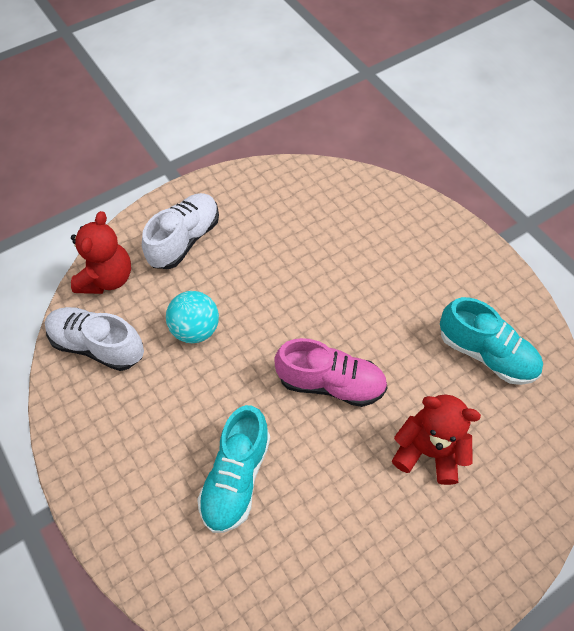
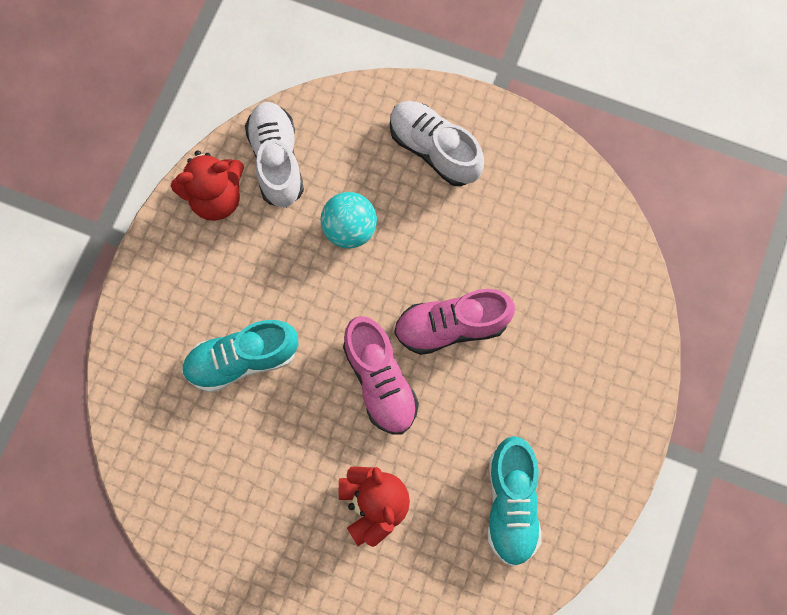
camera: 55 degrees right, 15 degrees up
red teddy bear [71,211,131,294] -> red teddy bear moved to [171,150,244,221]
white shoe [142,193,219,269] -> white shoe turned 135 degrees counterclockwise [390,101,484,186]
none -> pink shoe [394,289,515,355]

